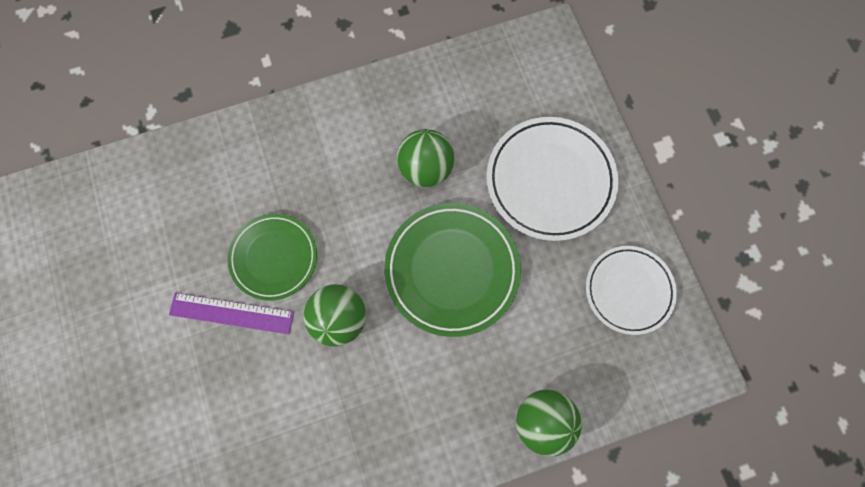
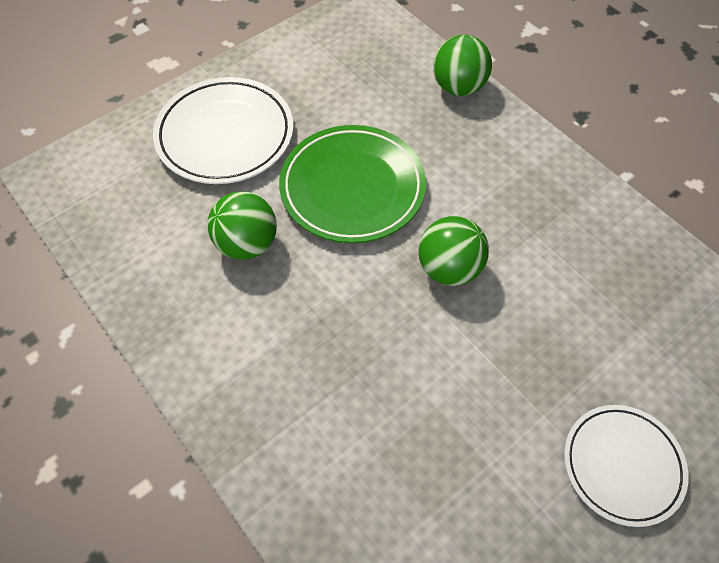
camera: 110 degrees left, 15 degrees down
purple ruler [169,293,294,334] -> none
green plate [227,214,317,300] -> none
white plate [586,246,677,335] -> white plate moved to [564,405,689,527]

